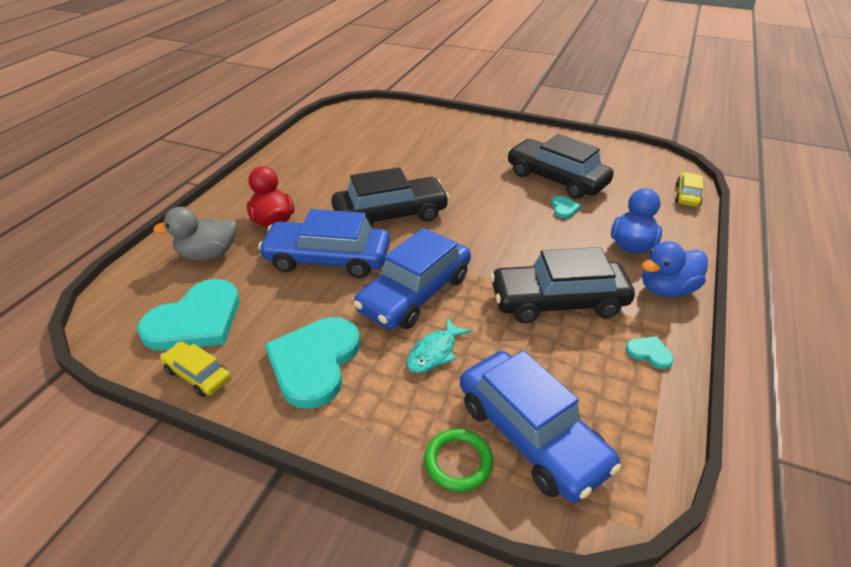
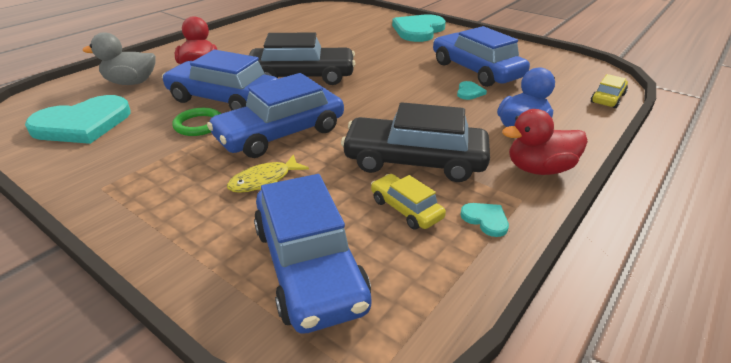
camera: 15 degrees right, 5 degrees down
yellow car [160,342,231,397] -> yellow car moved to [371,174,446,230]
turquoise heart [265,317,360,409] -> turquoise heart moved to [392,14,446,42]
turquoise fish [406,318,471,373] -> yellow fish [227,154,309,193]
green ring [425,429,493,491] -> green ring moved to [172,108,221,136]
black car [507,134,614,199] -> blue car [433,26,530,87]
blue duck [642,241,708,297] -> red duck [502,109,588,175]

